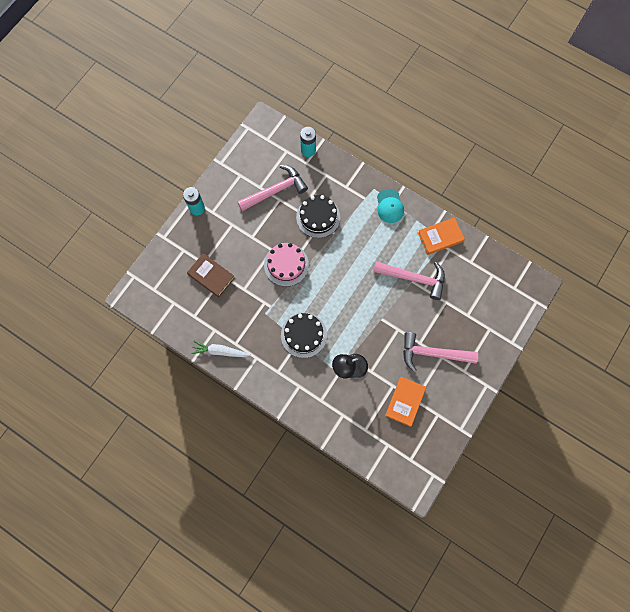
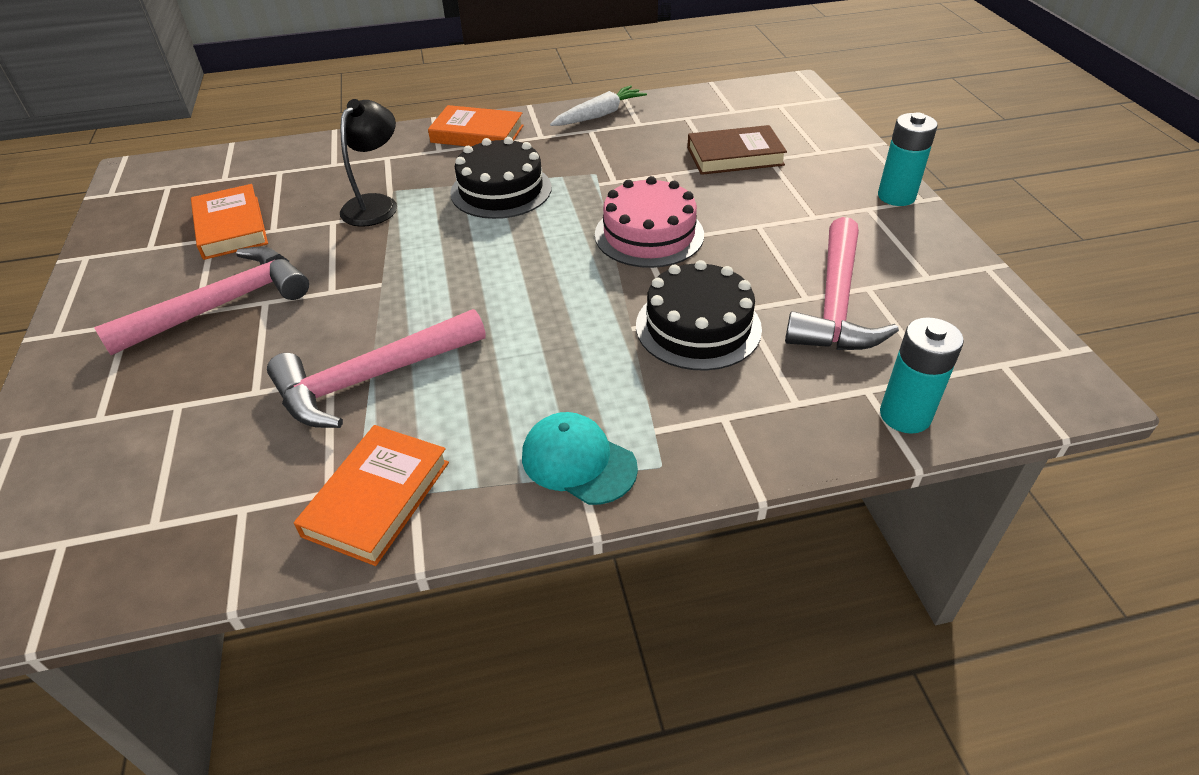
camera: 135 degrees right, 30 degrees down
none -> orange book [428,105,524,147]

